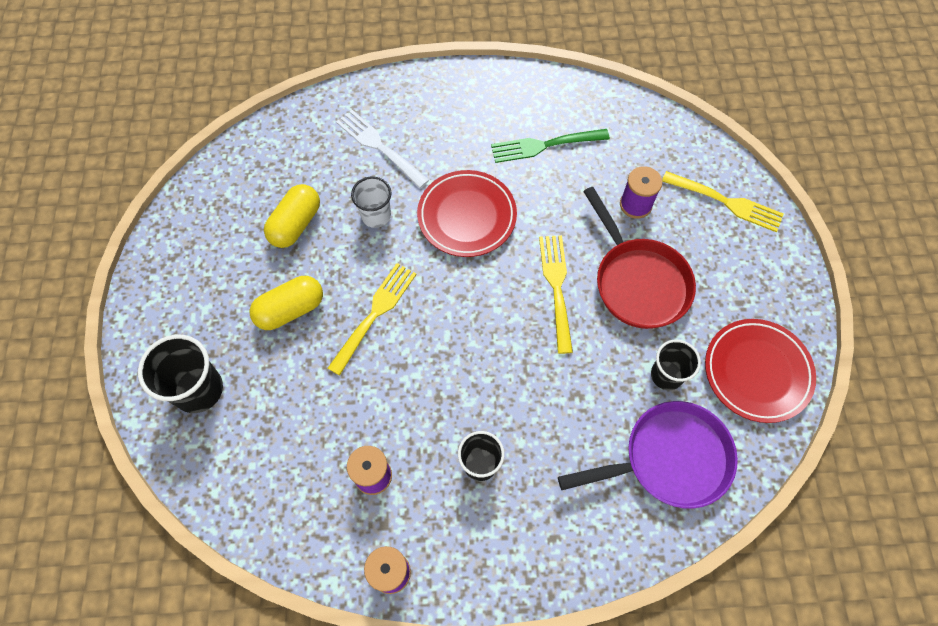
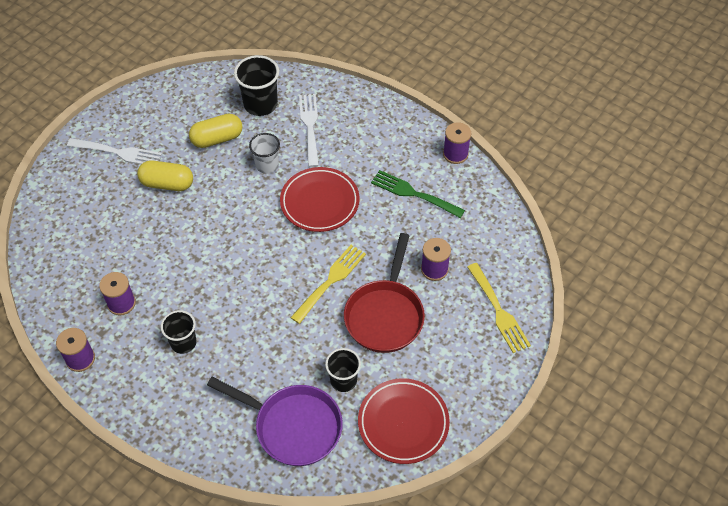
camera: 40 degrees right, 10 degrees down
black cup [138,335,223,413] -> black cup moved to [234,55,279,116]
yellow fork [328,263,417,376] -> none
none -> white fork [67,138,162,164]
none -> purple spool [443,122,471,164]

